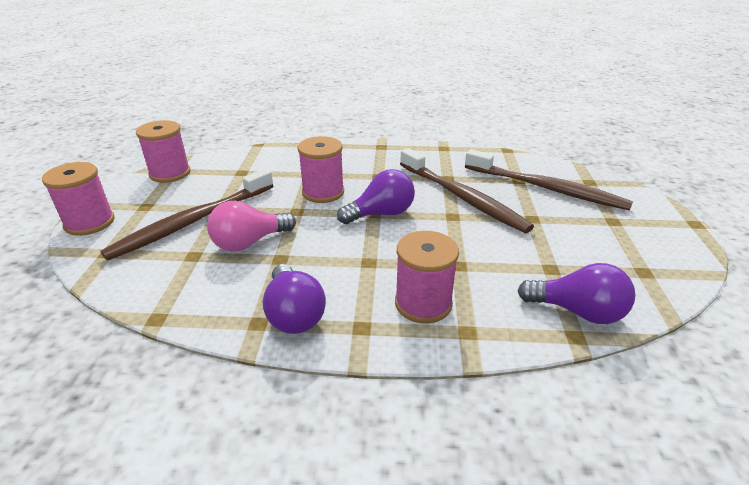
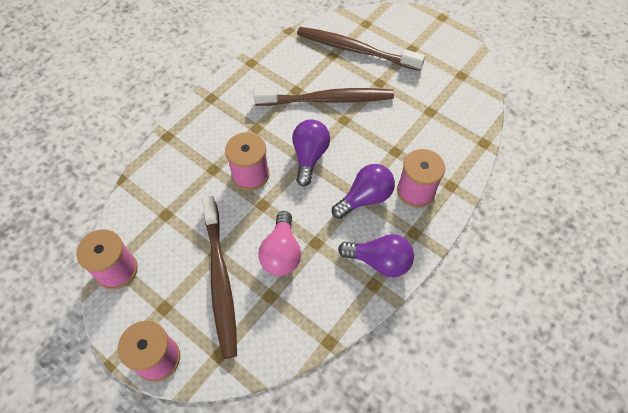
camera: 55 degrees left, 25 degrees up
brown toothbrush [465,149,633,211] -> brown toothbrush turned 135 degrees counterclockwise [297,27,425,71]
purple light bulb [518,263,636,324] -> purple light bulb moved to [332,164,395,219]

